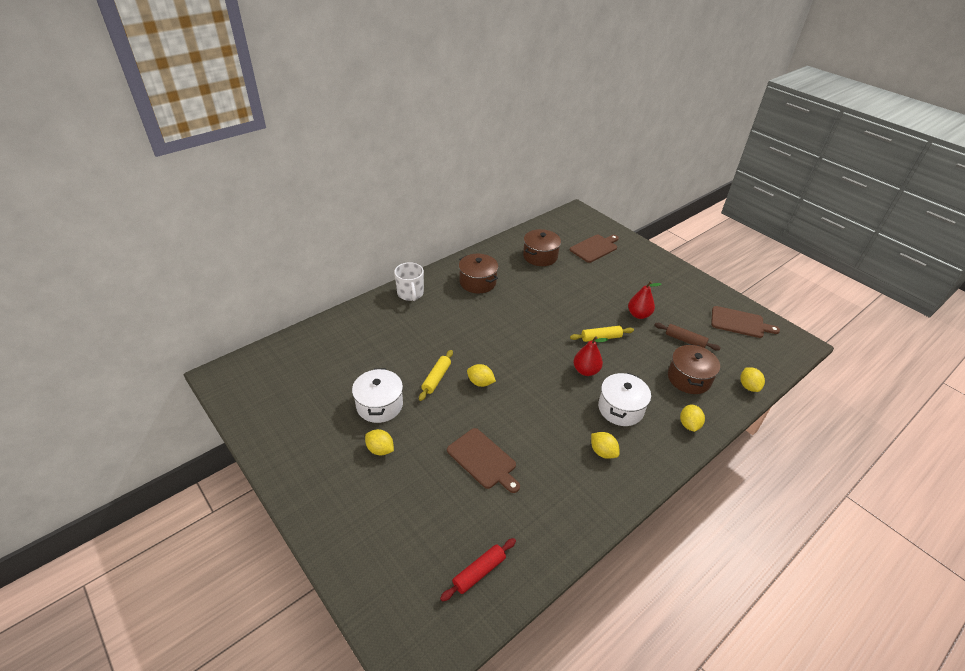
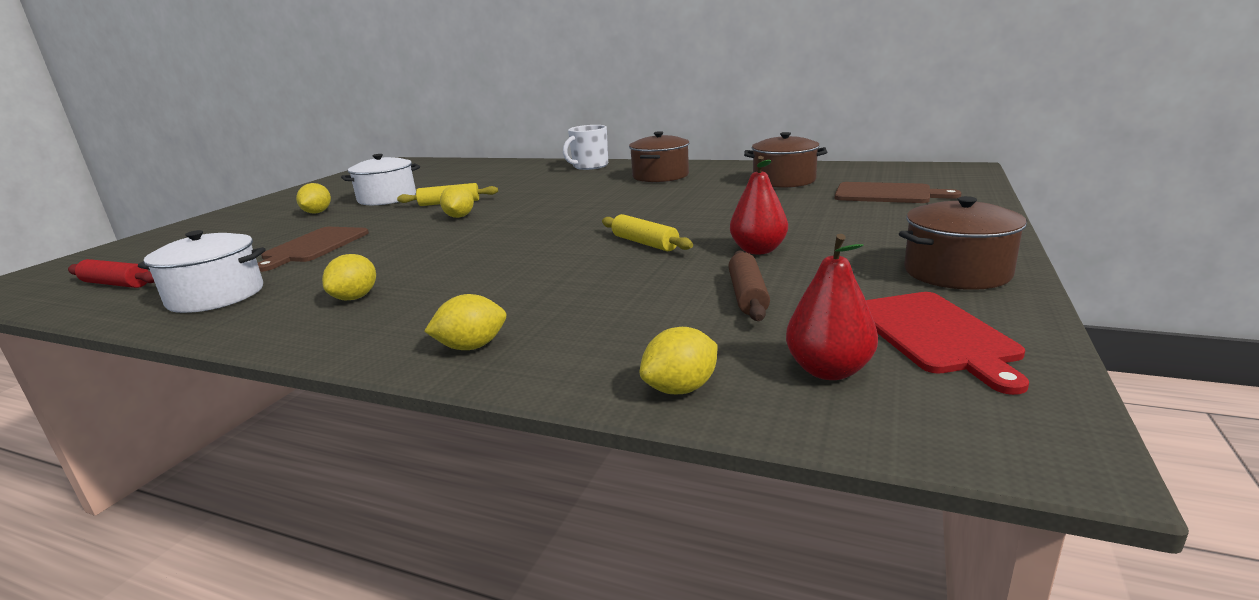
camera: 65 degrees right, 20 degrees down
red pear [573,336,608,376] -> red pear moved to [786,234,878,380]
white pot [598,373,651,426] -> white pot moved to [138,230,266,313]
brown pot [668,344,720,394] -> brown pot moved to [899,196,1027,290]
brown cutting board [711,306,780,338] -> red cutting board [866,292,1029,395]

